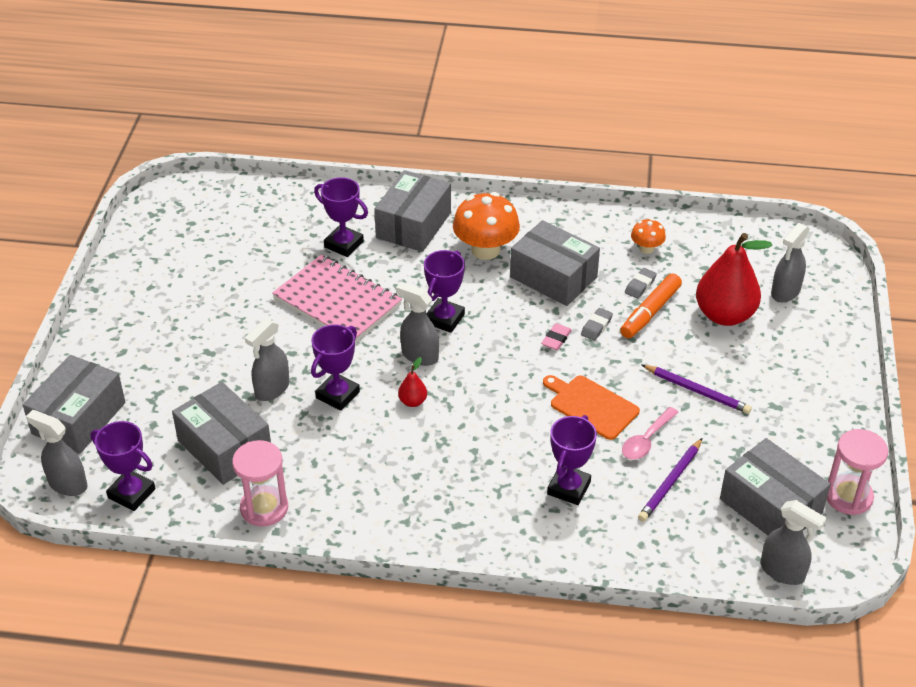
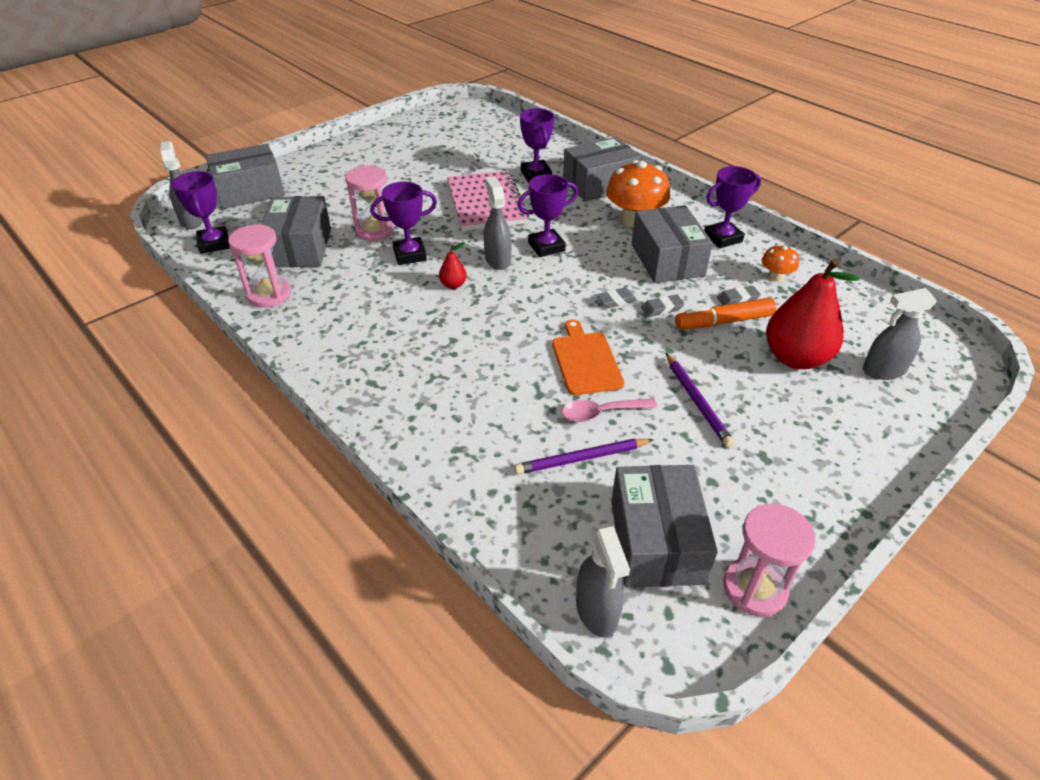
camera: 40 degrees right, 0 degrees up
grey spray bottle [245,319,290,401] -> pink hourglass [345,165,394,241]
pink eraser [541,323,572,350] -> grey eraser [596,287,637,308]
purple trophy [547,415,597,505] -> purple trophy moved to [704,166,761,248]

